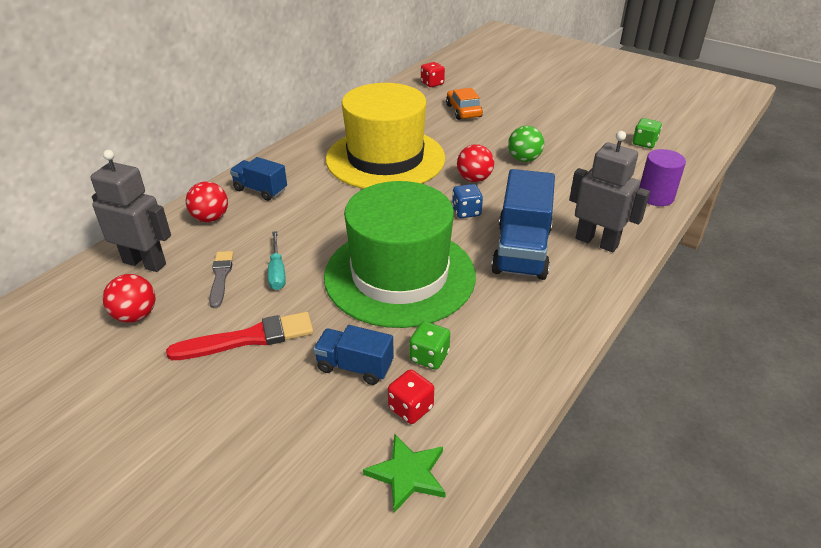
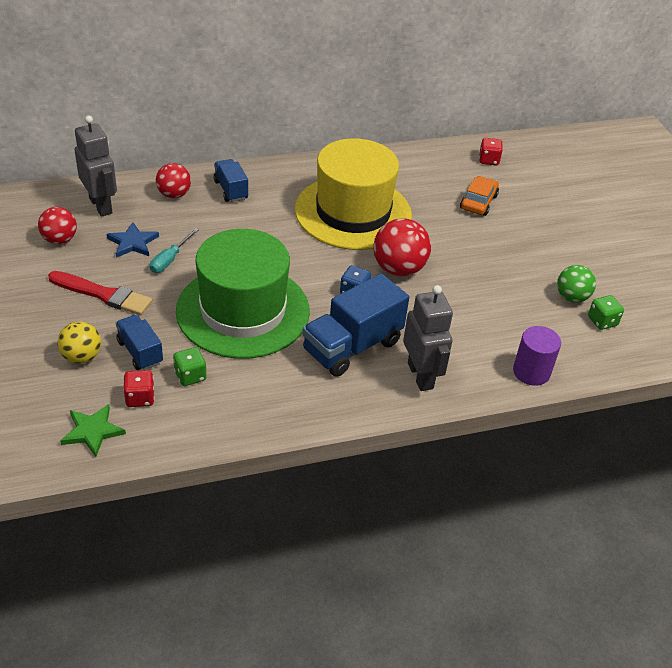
camera: 35 degrees right, 5 degrees up
grey brush [209,251,234,308] -> blue star [106,222,159,258]
red ball [457,144,494,182] -> red ball [373,218,431,276], size x1.54
green ball [508,126,544,162] -> green ball moved to [557,265,596,303]
none -> yellow ball [57,321,101,364]

